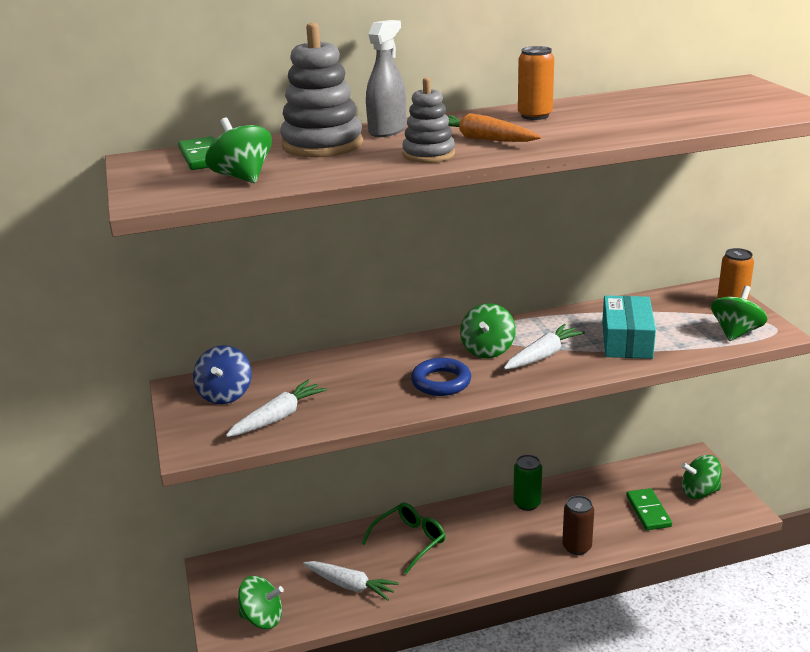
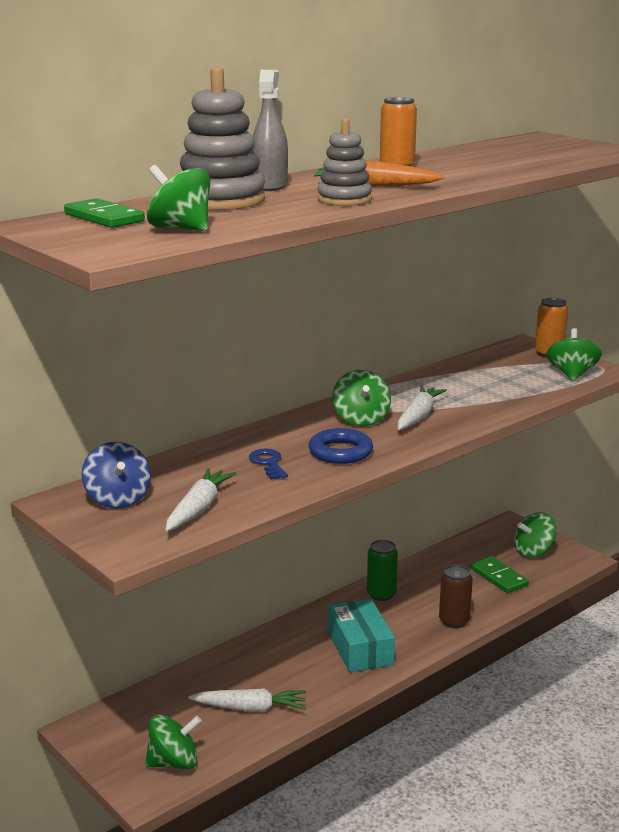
camera: 25 degrees left, 5 degrees down
green glasses [361,502,445,574] -> none
turquoise box [602,296,656,359] -> turquoise box moved to [328,598,395,672]
none -> blue key [249,449,288,479]

